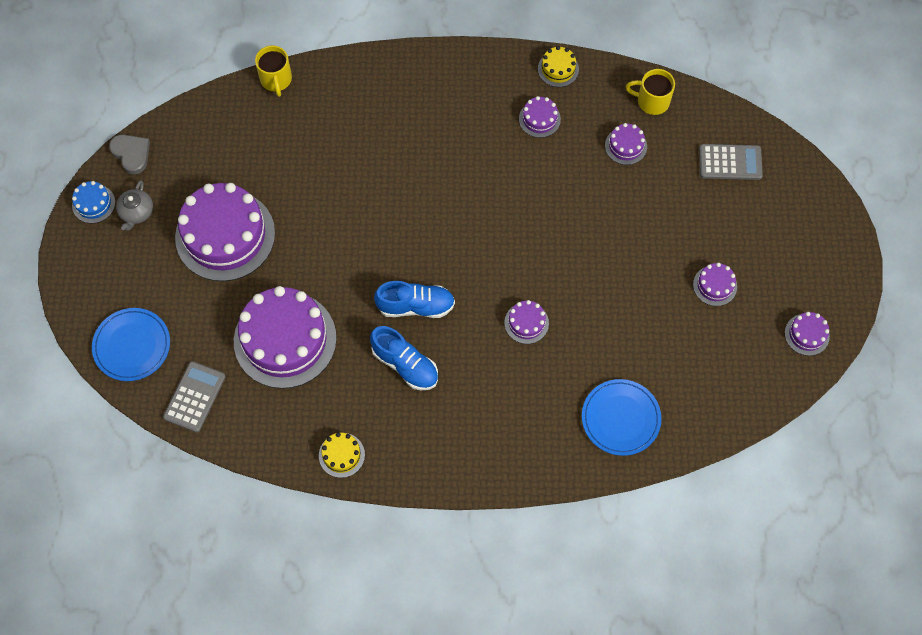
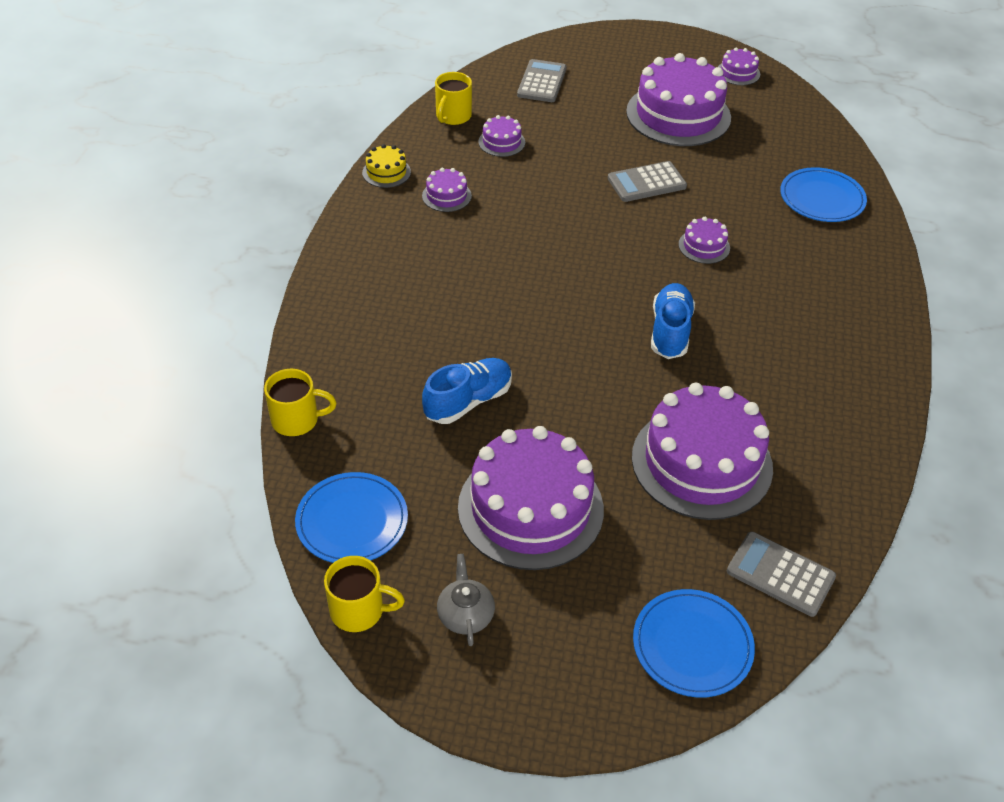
camera: 80 degrees left, 20 degrees down
blue cake [72,181,115,223] -> none
grey heart [109,135,150,174] -> yellow mug [324,556,405,632]
grey teapot [116,180,153,231] -> grey teapot turned 120 degrees counterclockwise [437,554,495,646]
yellow cake [319,432,365,478] -> none
blue shoe [370,326,438,390] -> blue shoe moved to [422,358,512,424]
purple cake [693,263,737,306] -> purple cake [626,53,731,146], size x2.29
none -> blue plate [295,472,408,563]
none -> grey calculator [608,161,687,202]

